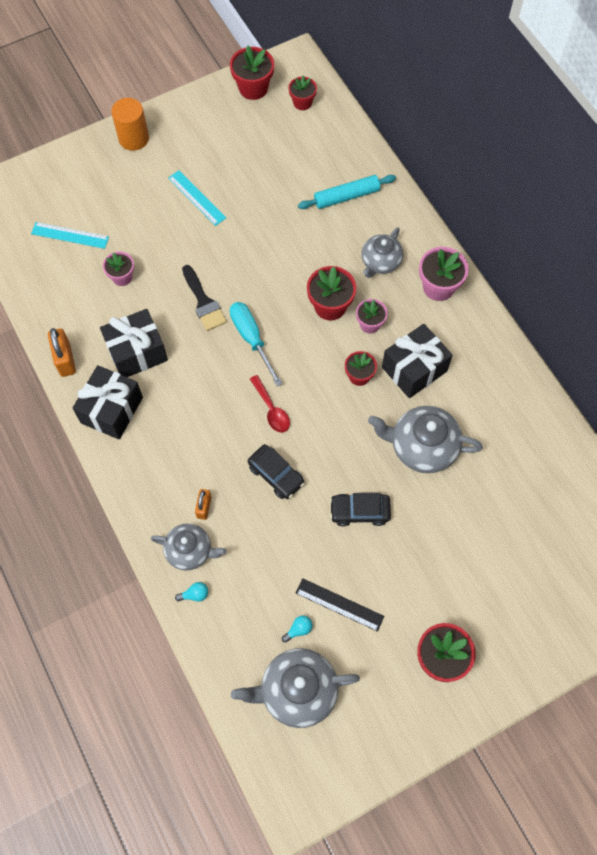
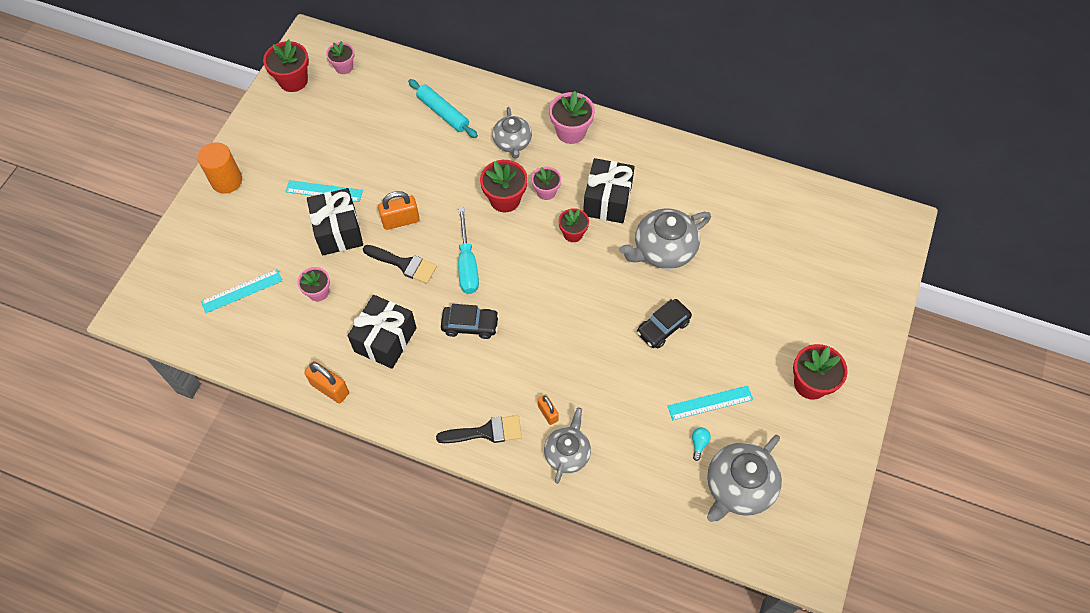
camera: 40 degrees left, 5 degrees down
black gift [73,365,143,440] -> black gift moved to [307,188,363,255]
grey teapot [151,523,227,571] -> grey teapot turned 45 degrees counterclockwise [544,407,591,484]
turquoise light bulb [175,582,208,602] -> none
turquoise screwdriver [230,302,283,386] -> turquoise screwdriver turned 120 degrees counterclockwise [458,208,479,294]
black car [248,444,305,499] -> black car moved to [441,304,499,339]
red spoon [250,375,290,433] -> none
red flower pot [288,76,317,110] -> pink flower pot [326,41,354,74]
black ruler [296,578,384,632] -> turquoise ruler [668,386,753,420]
turquoise rolling pin [298,175,396,209] -> turquoise rolling pin turned 75 degrees counterclockwise [408,79,478,138]
none -> orange padlock [378,191,420,230]
none -> black brush [436,415,522,443]

